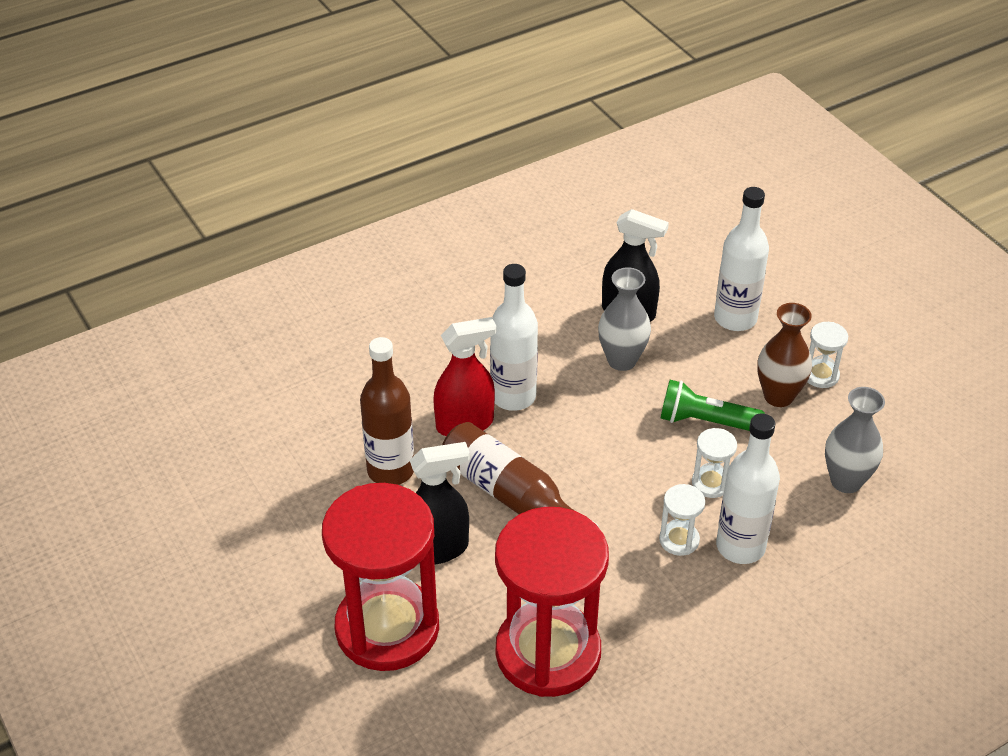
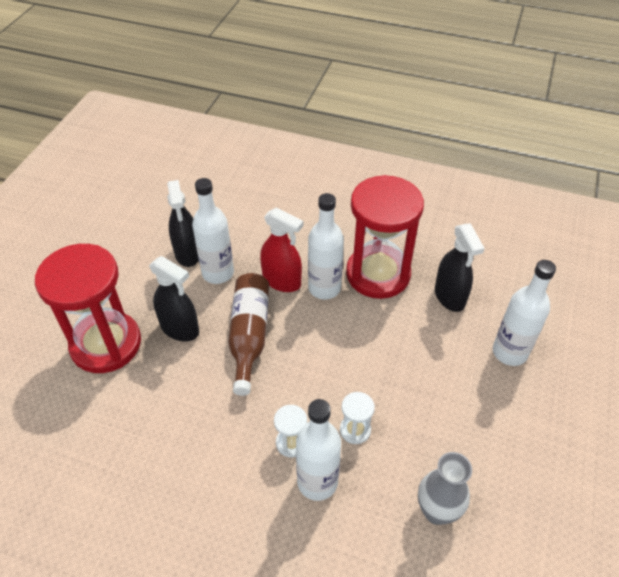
camera: 50 degrees right, 5 degrees up
brown bottle [360,337,414,485] -> white bottle [192,178,234,284]
red hourglass [495,507,609,697] -> red hourglass moved to [346,175,424,299]
grey vase [598,267,651,371] -> none
green flashlight [660,380,765,431] -> none
brown vase [757,303,812,407] -> none
white hourglass [807,322,848,388] -> none
none -> black spray bottle [167,180,199,267]

